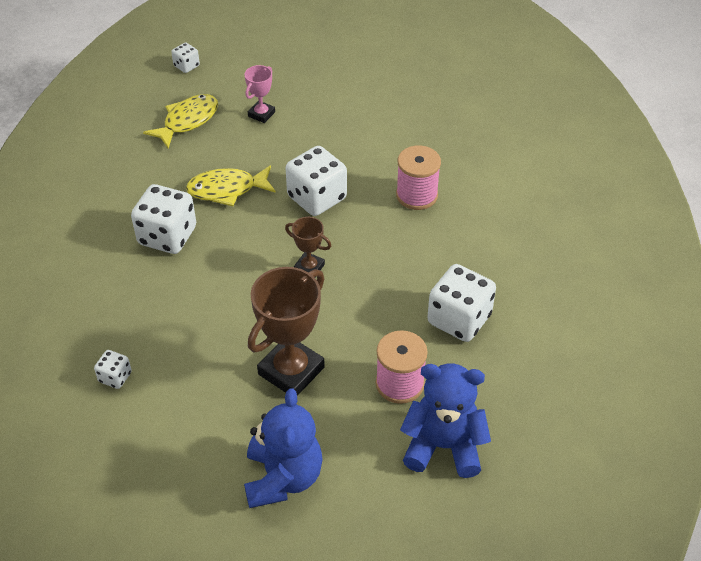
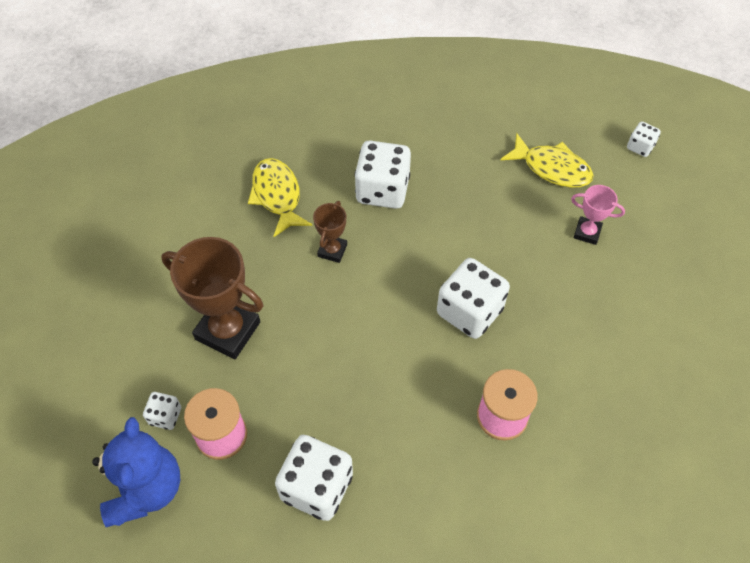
camera: 80 degrees right, 10 degrees up
white dice [94,350,132,389] -> white dice moved to [143,392,181,430]
yellow fish [186,166,276,206] -> yellow fish moved to [248,158,312,237]
blue teddy bear [244,389,323,508] -> none
brown trophy [285,217,331,278] -> brown trophy moved to [313,201,347,263]

